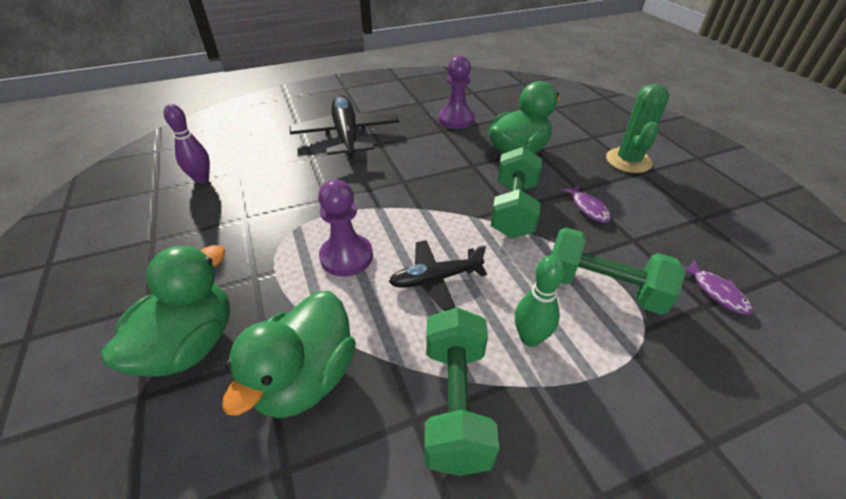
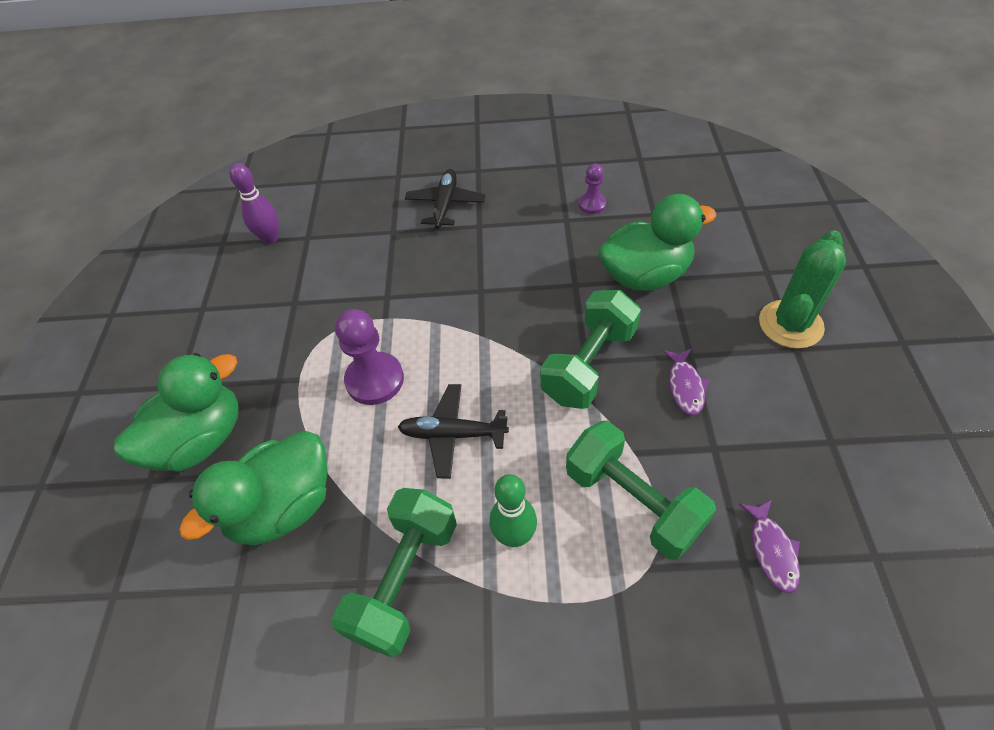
camera: 25 degrees right, 10 degrees up
black plane [290,95,399,159] -> black plane [405,169,486,229], size x0.60
purple pawn [438,56,475,129] -> purple pawn [579,164,606,214], size x0.56

